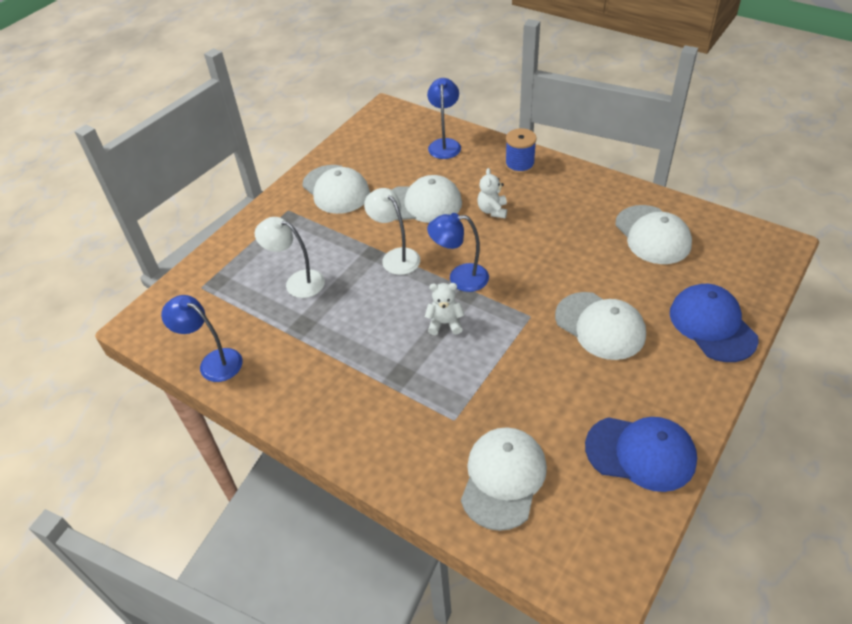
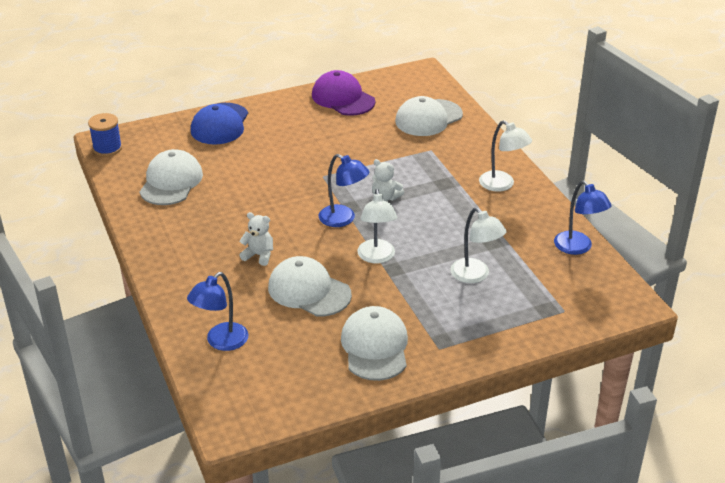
camera: 150 degrees left, 10 degrees down
white teddy bear [477,168,507,218] -> white teddy bear turned 105 degrees counterclockwise [239,212,273,266]
blue spool [505,128,537,174] -> blue spool moved to [88,113,122,156]
white cap [555,292,646,360] -> none
blue cap [585,417,697,492] -> purple cap [312,70,375,116]
none -> white lamp [479,120,532,192]

